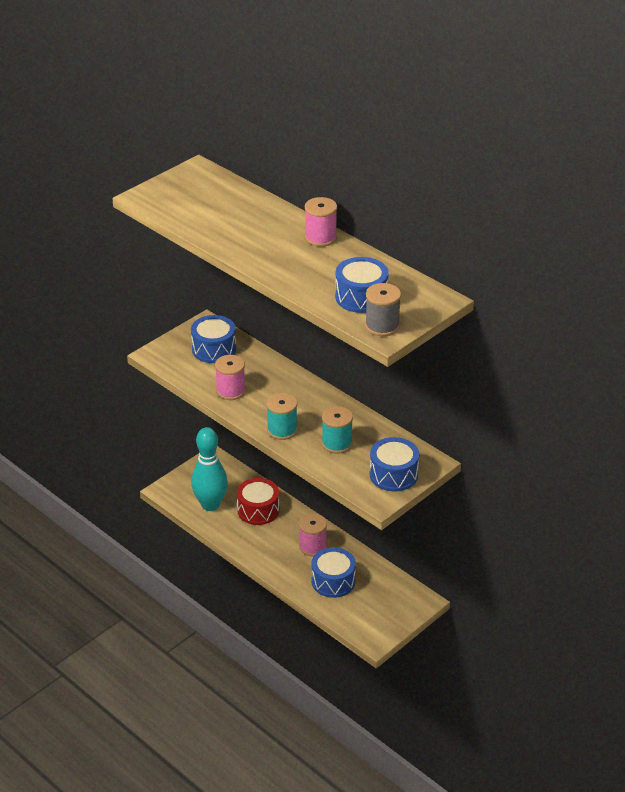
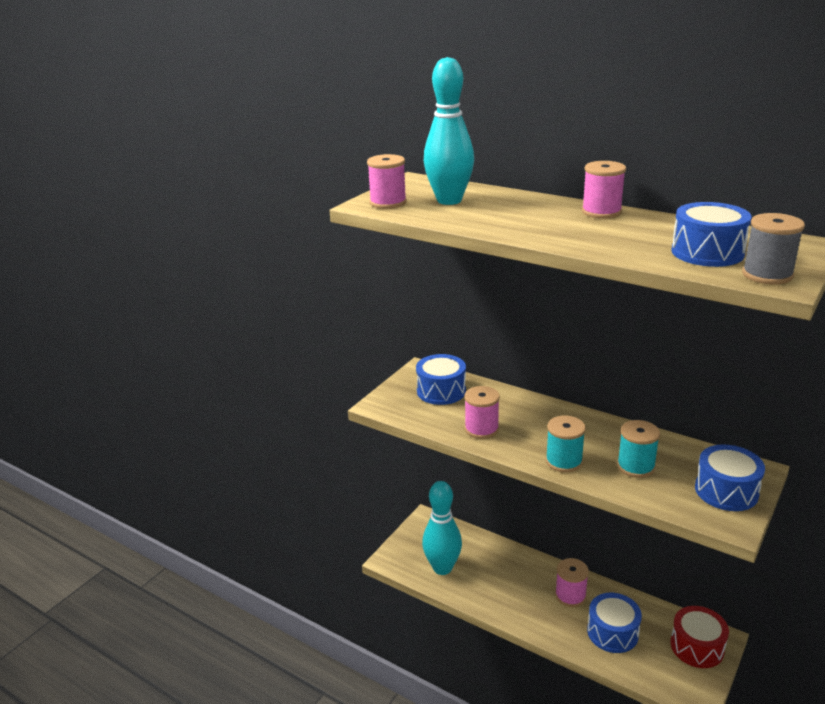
camera: 10 degrees left, 10 degrees down
red drum [237,478,279,525] -> red drum moved to [670,606,729,668]
none -> pink spool [367,154,407,209]
none -> turquoise bowling pin [424,57,474,205]

